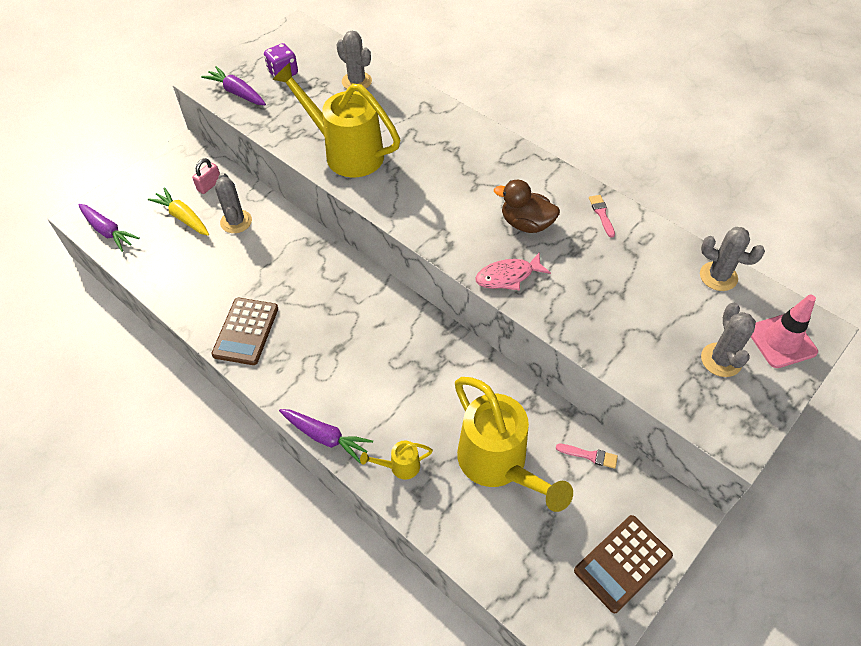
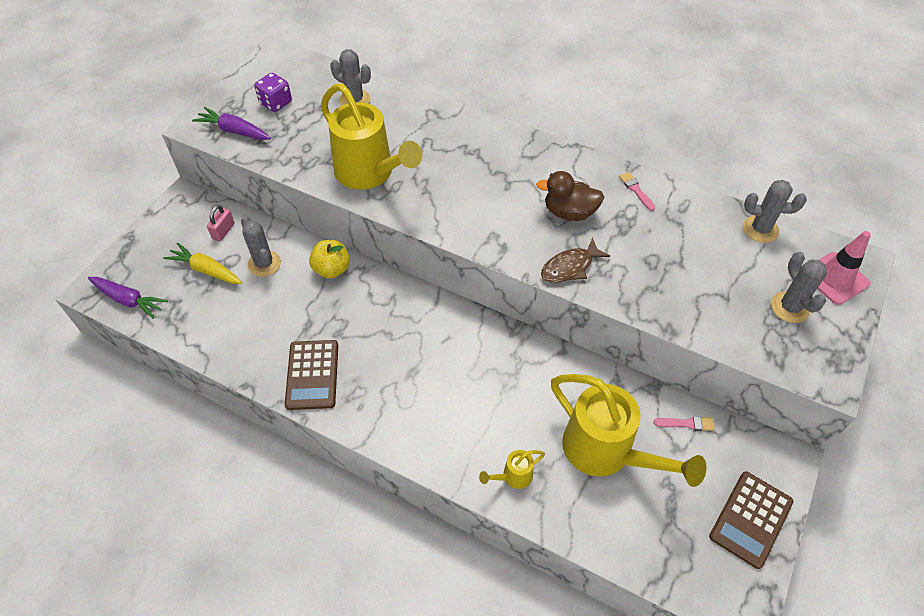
camera: 15 degrees left, 0 degrees up
yellow watering can [272,63,400,177] -> yellow watering can turned 150 degrees counterclockwise [321,83,422,190]
purple carrot [279,409,373,463] -> none
pink fish [475,253,551,290] -> brown fish [541,238,610,283]
none -> yellow apple [309,240,350,278]

